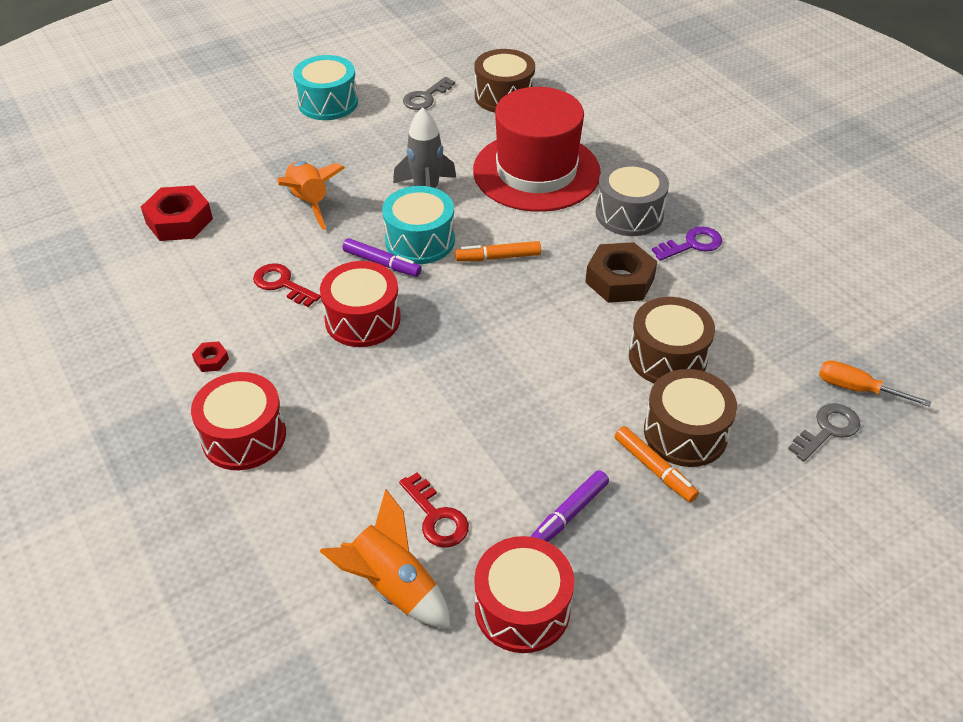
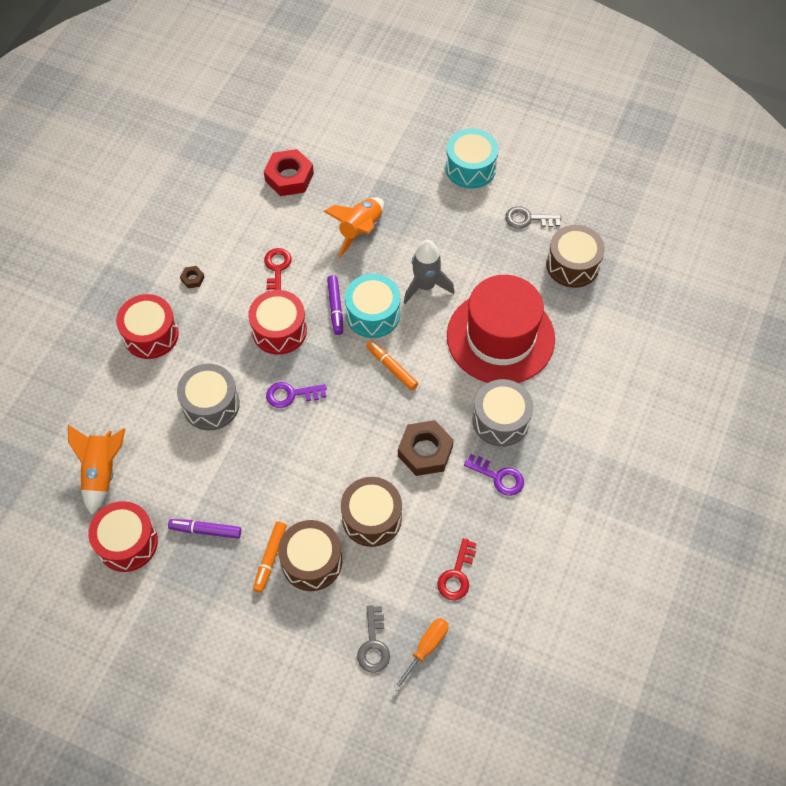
camera: 55 degrees right, 15 degrees up
red nut [192,341,229,372] -> brown nut [180,266,204,289]
red key [399,472,469,548] -> red key moved to [437,538,477,600]
grey key [788,403,860,461] -> grey key turned 75 degrees clockwise [357,605,390,673]
orange screwdriver [819,360,931,407] -> orange screwdriver turned 45 degrees clockwise [393,618,448,692]
none -> grey drum [177,364,240,430]
none -> purple key [266,382,327,408]

